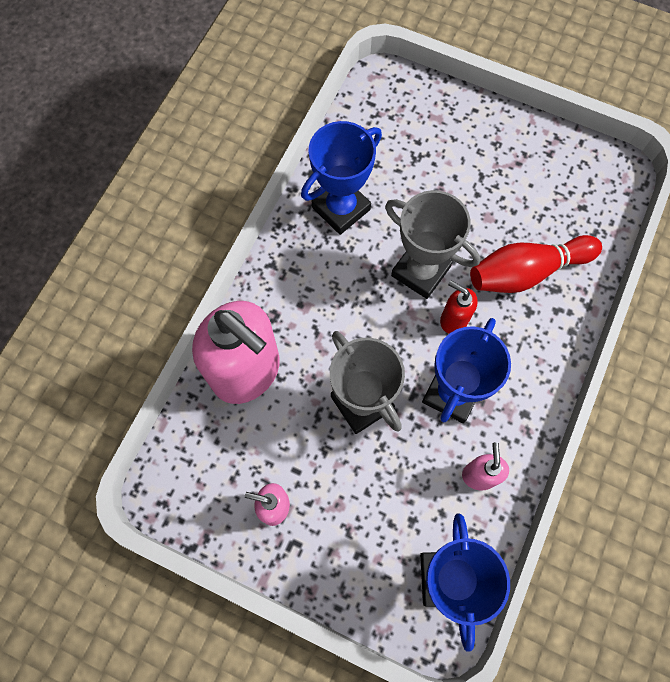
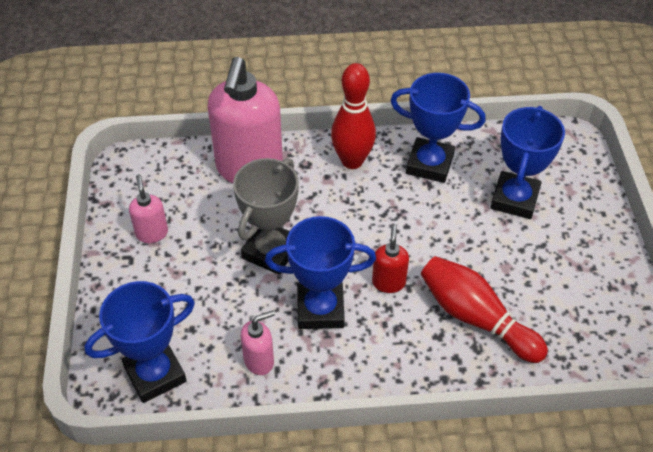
camera: 60 degrees right, 20 degrees down
grey trophy [385,190,480,299] -> none
none -> red bowling pin [331,63,376,169]
none -> blue trophy [490,106,565,219]

